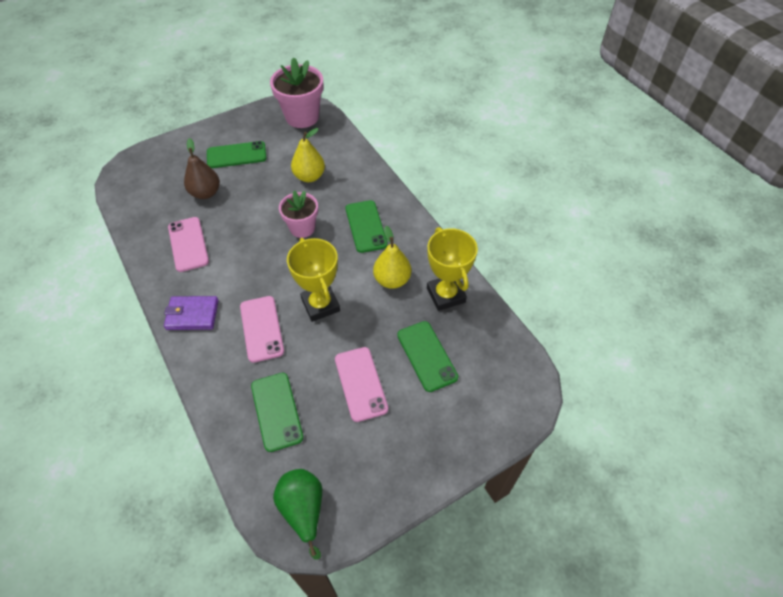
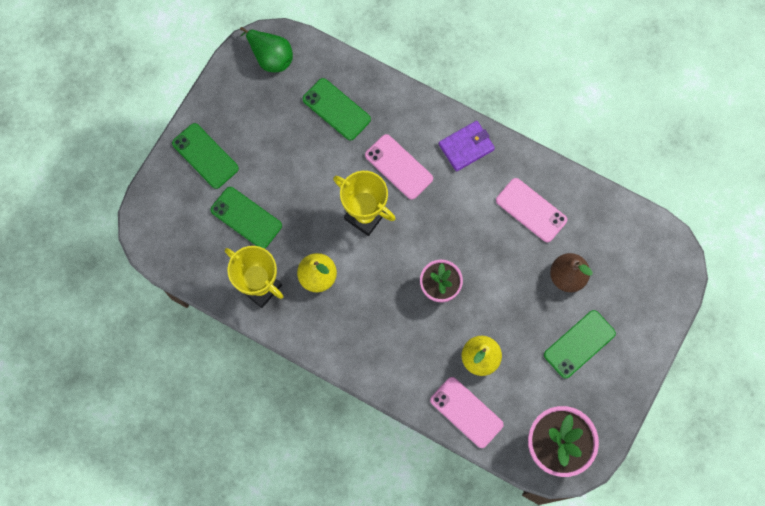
camera: 150 degrees right, 20 degrees up
pink phone [335,347,388,422] -> pink phone moved to [430,377,504,448]
green phone [346,200,388,253] -> green phone moved to [172,123,239,189]

